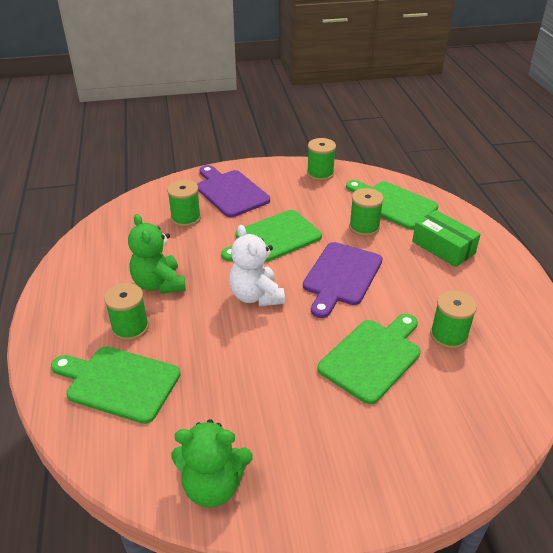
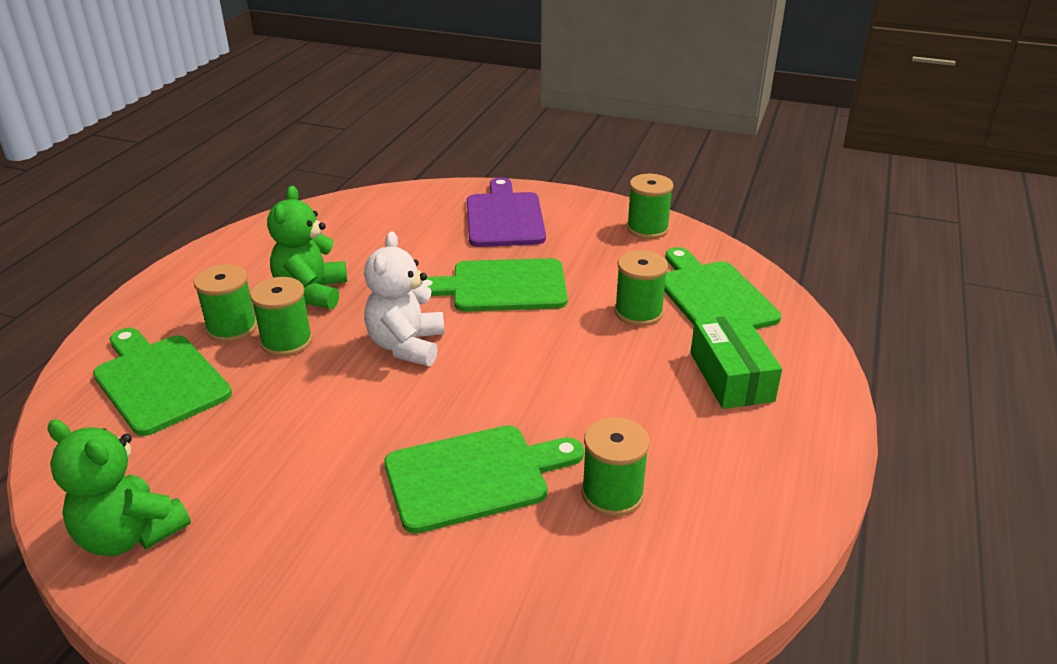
camera: 30 degrees right, 5 degrees down
green spool [167,180,201,227] -> green spool moved to [250,277,313,357]
purple cutting board [303,242,383,318] -> none

